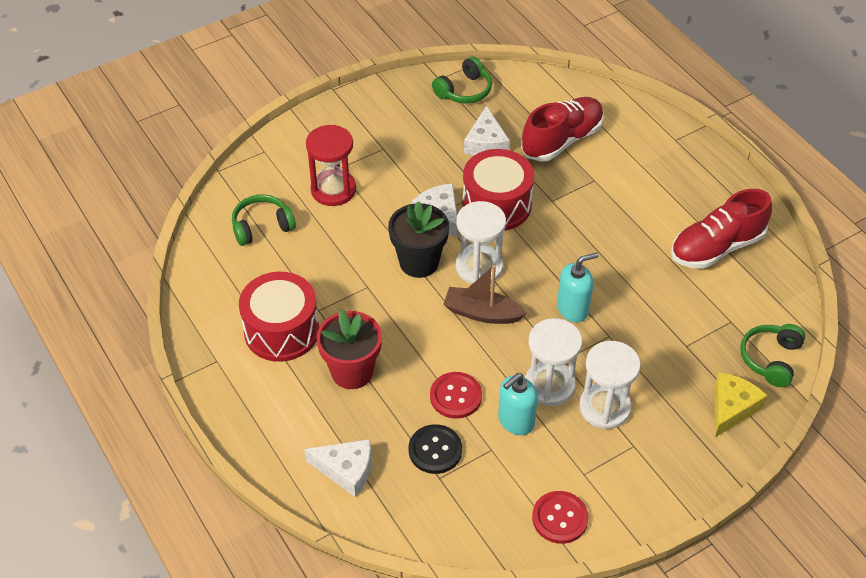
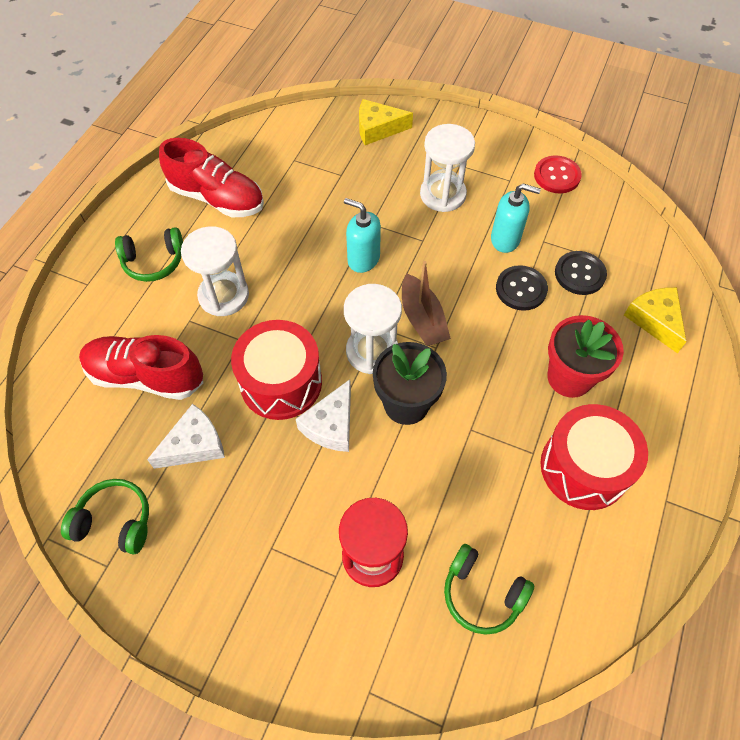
camera: 125 degrees left, 10 degrees up
white cheese [304,439,372,497] -> yellow cheese [624,287,686,353]
red button [430,372,482,419] -> black button [496,265,548,311]
white hourglass [525,318,582,406] -> white hourglass moved to [181,226,249,316]
green headphones [740,324,805,387] -> green headphones moved to [115,227,183,282]

